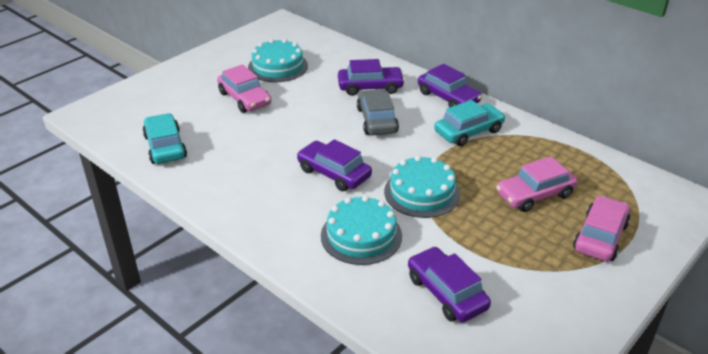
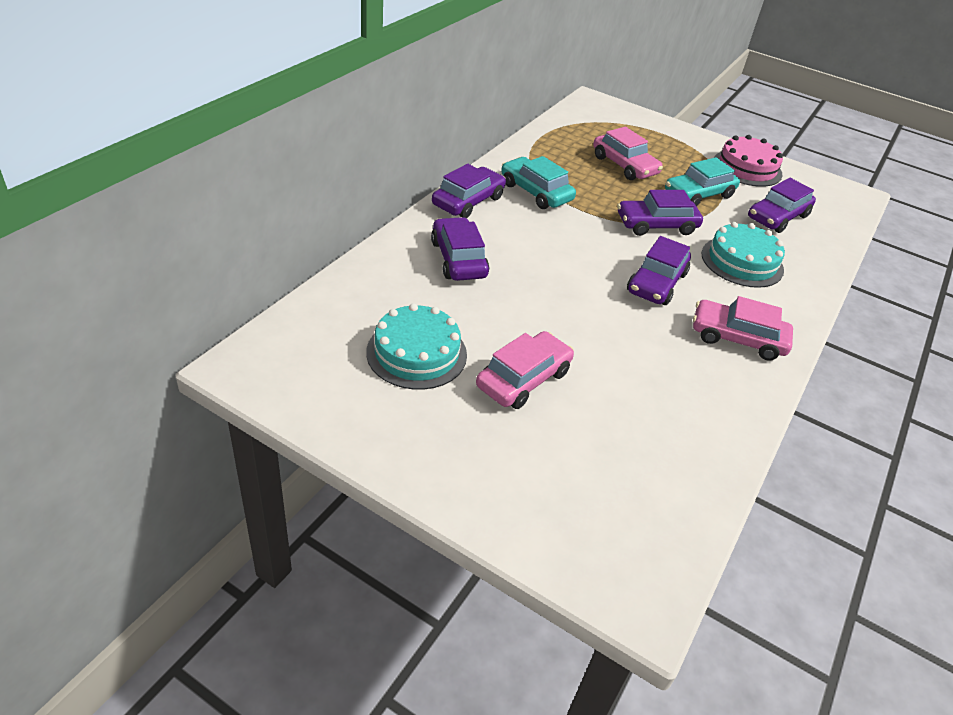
camera: 105 degrees left, 5 degrees up
turquoise car [143,113,187,164] -> turquoise car moved to [665,157,740,206]
grey car [357,89,399,135] -> none
turquoise cake [384,156,460,218] -> purple car [617,190,703,236]
pink car [573,196,630,261] -> pink car moved to [693,296,793,361]
none -> pink cake [714,135,783,187]

